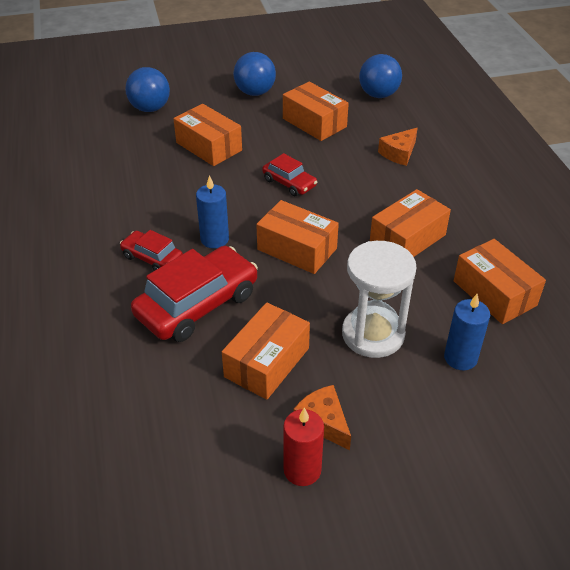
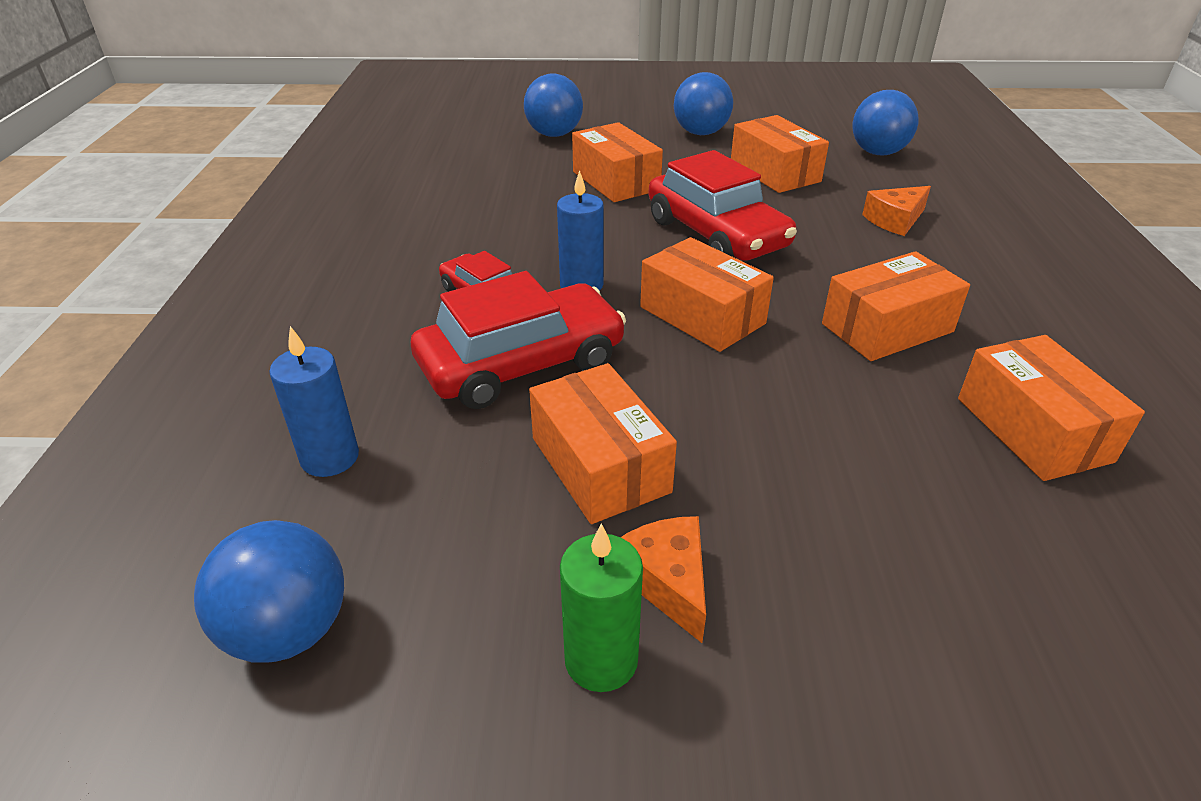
camera: 15 degrees right, 5 degrees down
orange box [222,302,310,400] -> orange box turned 75 degrees counterclockwise [529,363,677,524]
red car [262,153,317,196] -> red car [648,150,797,261], size x1.87
red candle [283,408,324,486] -> green candle [560,524,643,692]
white hourglass [342,241,417,358] -> none
blue candle [444,294,490,370] -> blue candle moved to [269,326,359,477]
none -> blue ball [194,520,344,663]

